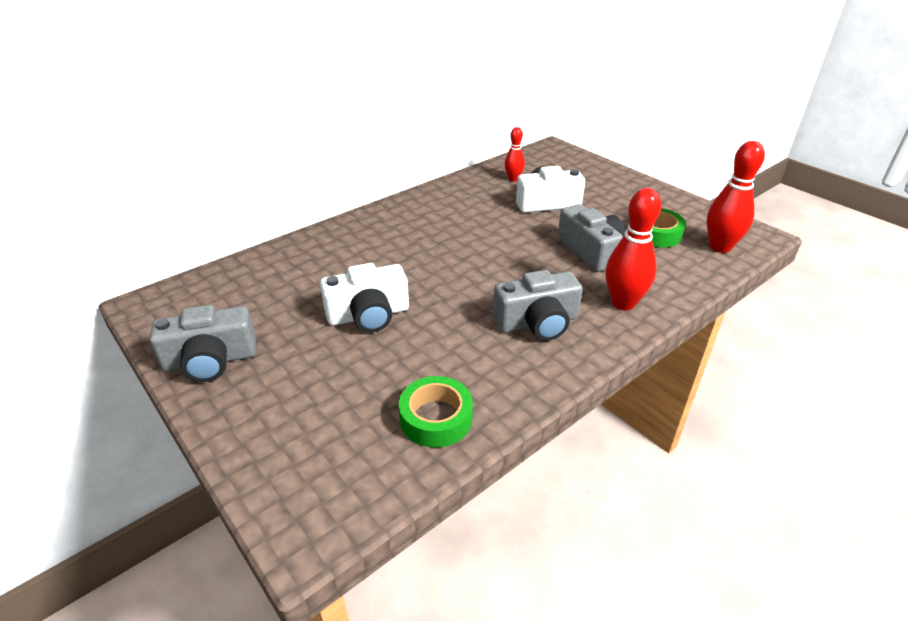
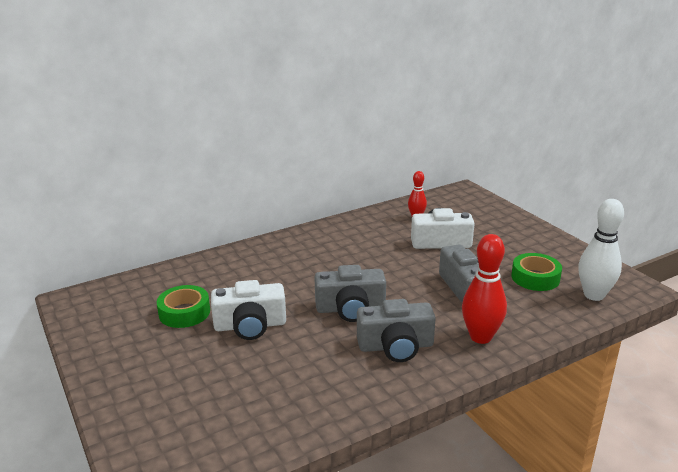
camera: 10 degrees right, 10 degrees down
grey camera [150,305,256,382] -> grey camera moved to [314,265,386,322]
green tape [399,376,473,448] -> green tape moved to [157,285,210,328]
red bowling pin [707,141,765,253] -> white bowling pin [579,199,624,301]

